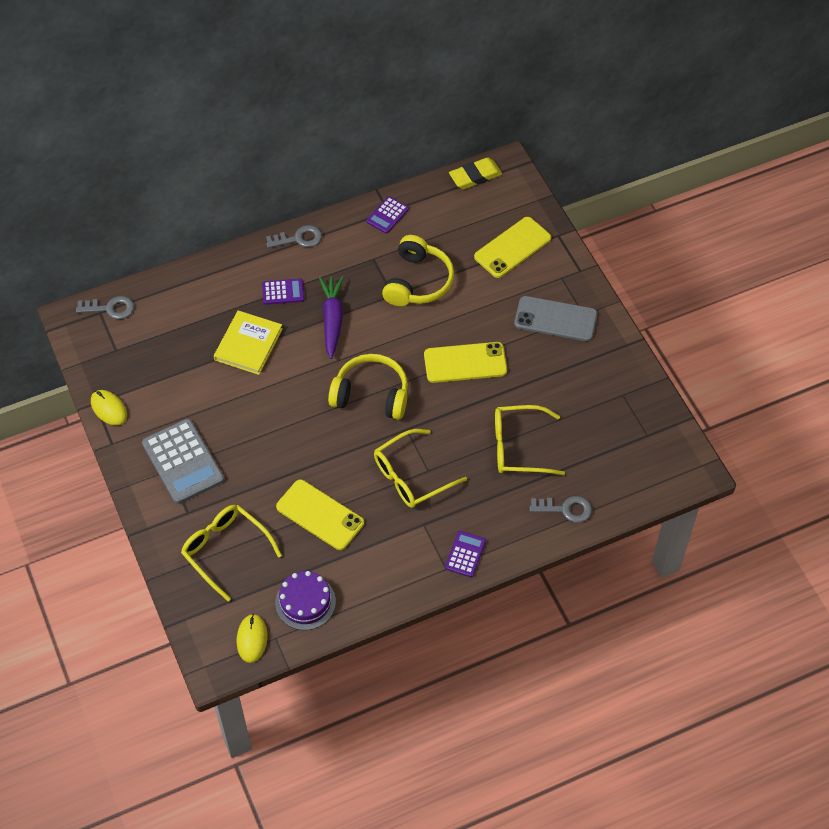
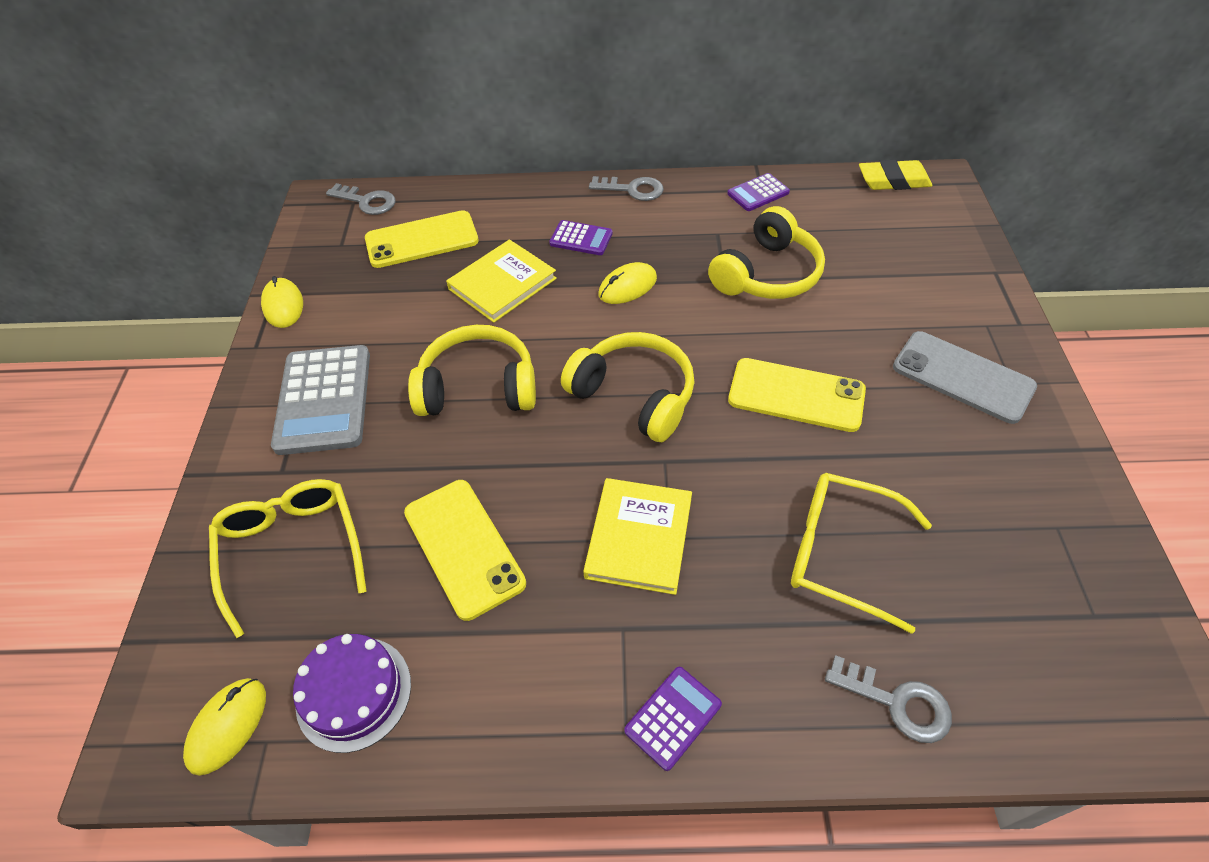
camera: 25 degrees right, 5 degrees down
purple carrot [319,276,344,359] -> yellow mouse [599,262,657,304]
yellow glasses [374,429,467,508] -> yellow book [583,478,692,595]
yellow phone [474,217,551,278] -> yellow phone moved to [365,210,479,268]
none -> yellow headphones [408,325,536,416]

